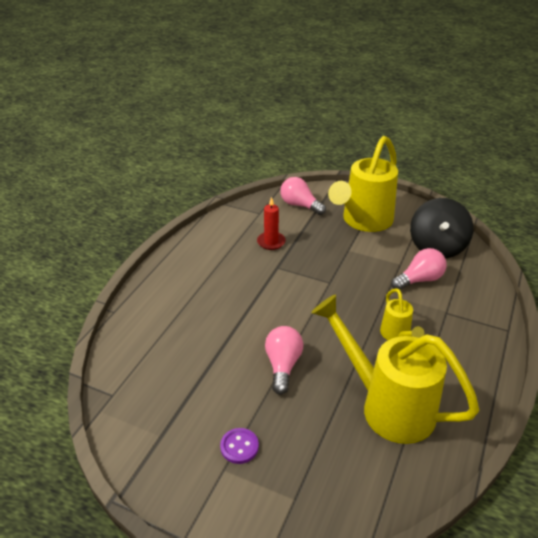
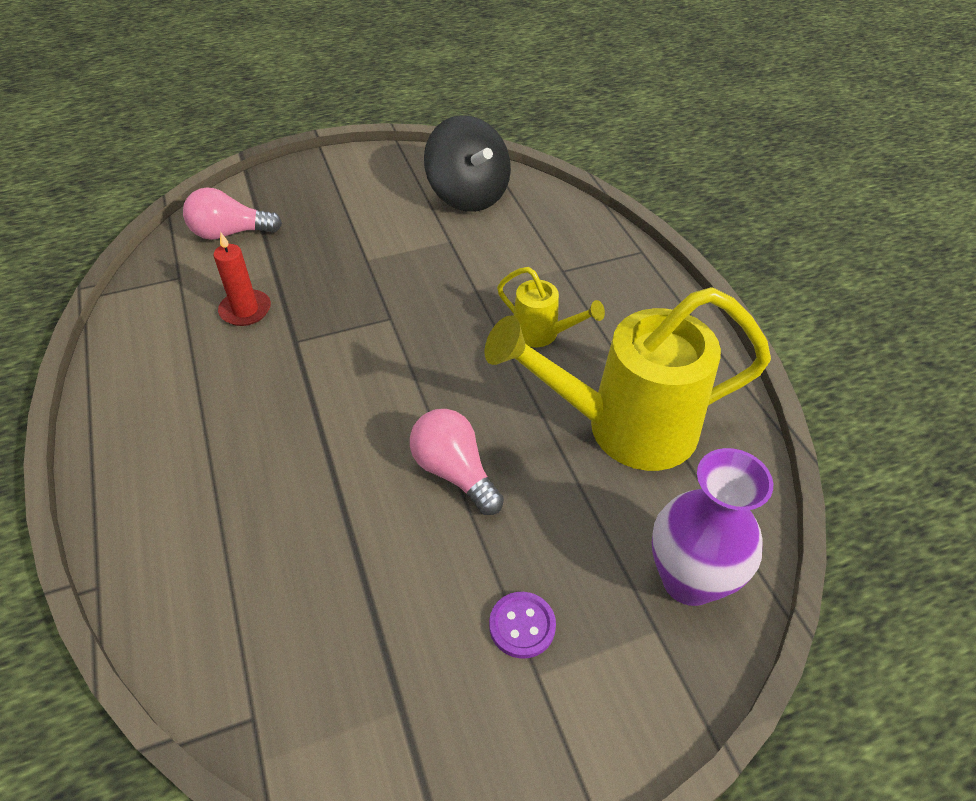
camera: 45 degrees left, 10 degrees up
yellow watering can [328,136,398,232] -> none
pink light bulb [391,248,447,290] -> none
none -> purple vase [651,448,773,606]

